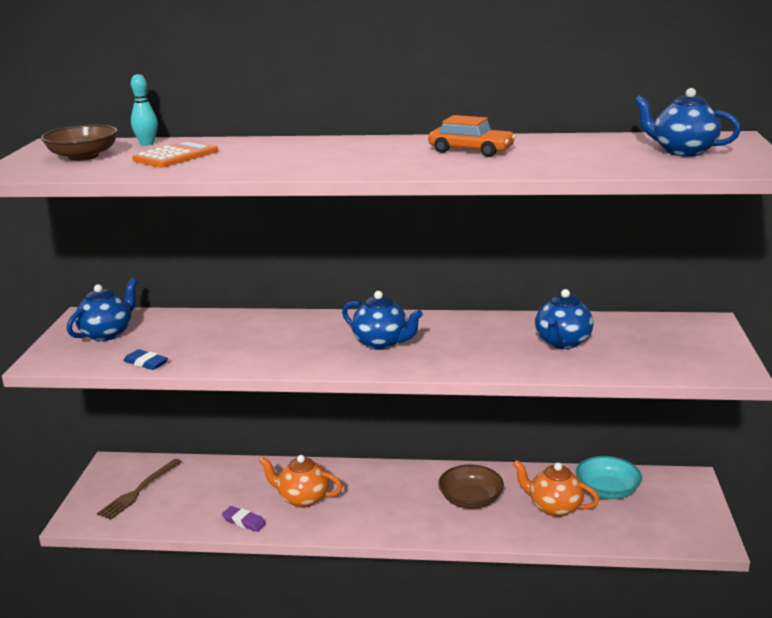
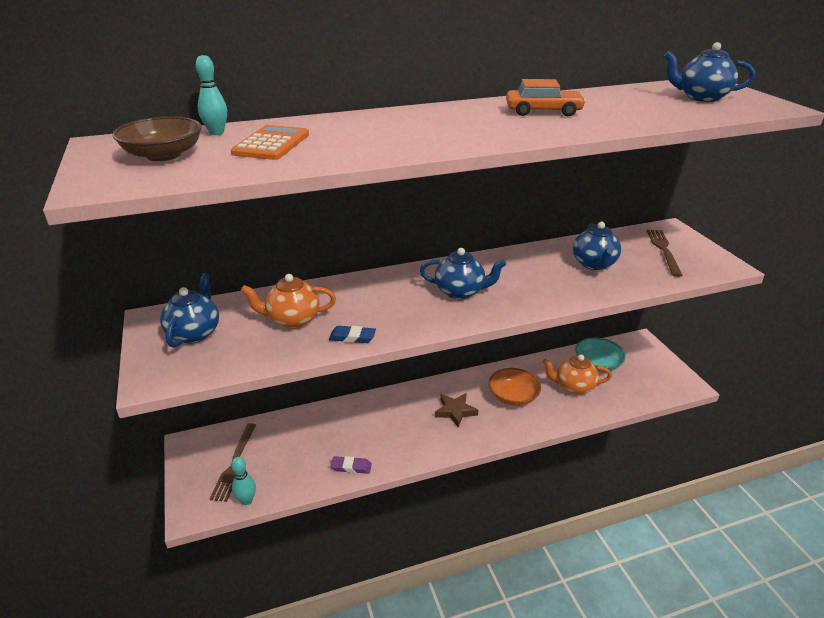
camera: 25 degrees left, 10 degrees up
blue eraser [123,349,168,370] -> blue eraser moved to [329,326,376,343]
orange teapot [259,455,343,508] -> orange teapot moved to [241,274,336,328]
brown bowl [438,465,504,509] -> orange bowl [489,368,541,406]
none -> turquoise bowling pin [231,457,256,505]
none -> brown star [435,393,478,428]
none -> brown fork [647,230,682,277]

